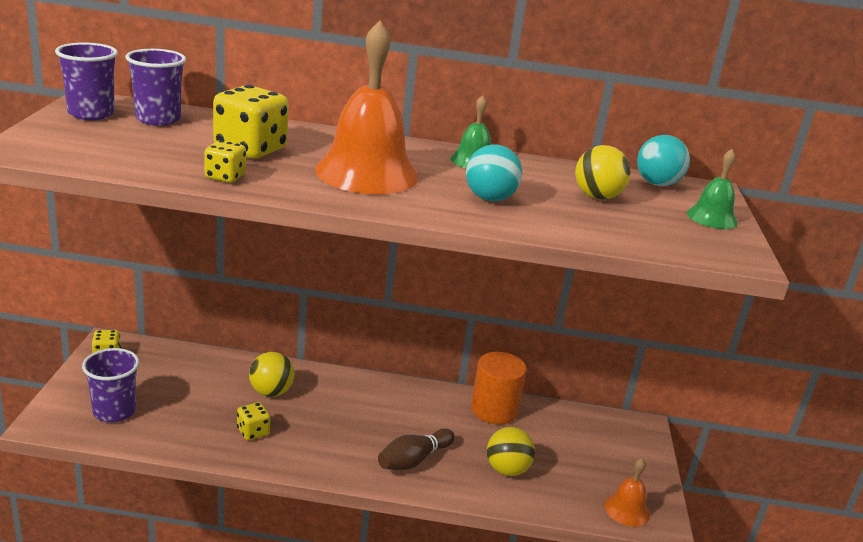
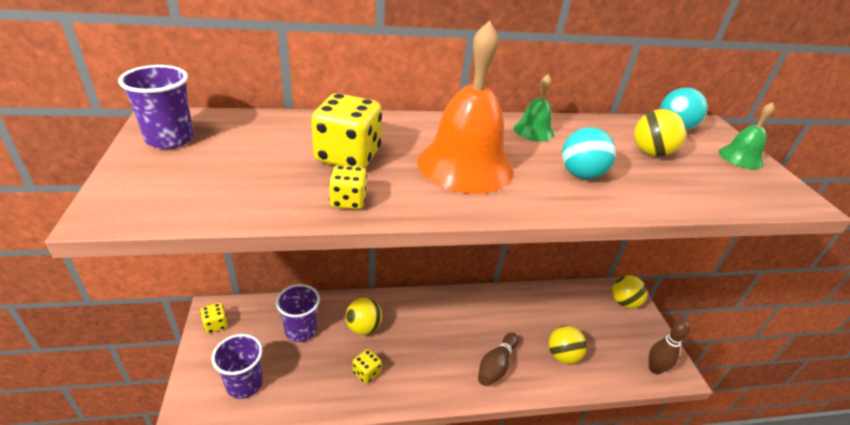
camera: 15 degrees left, 10 degrees up
purple cup [125,49,186,126] -> purple cup moved to [276,284,320,342]
orange cylinder [471,352,527,424] -> none
orange bell [604,458,650,527] -> brown bowling pin [649,320,690,374]
none -> yellow ball [612,275,648,308]

